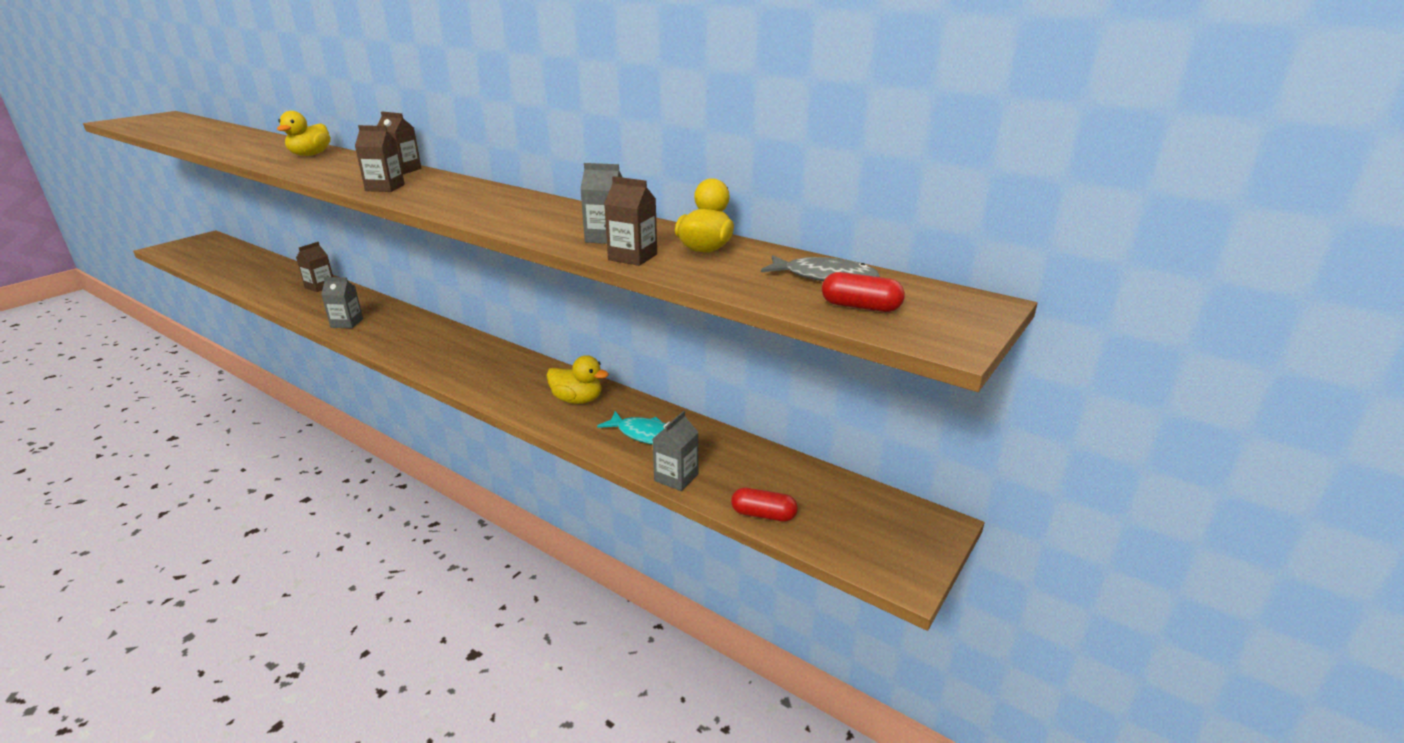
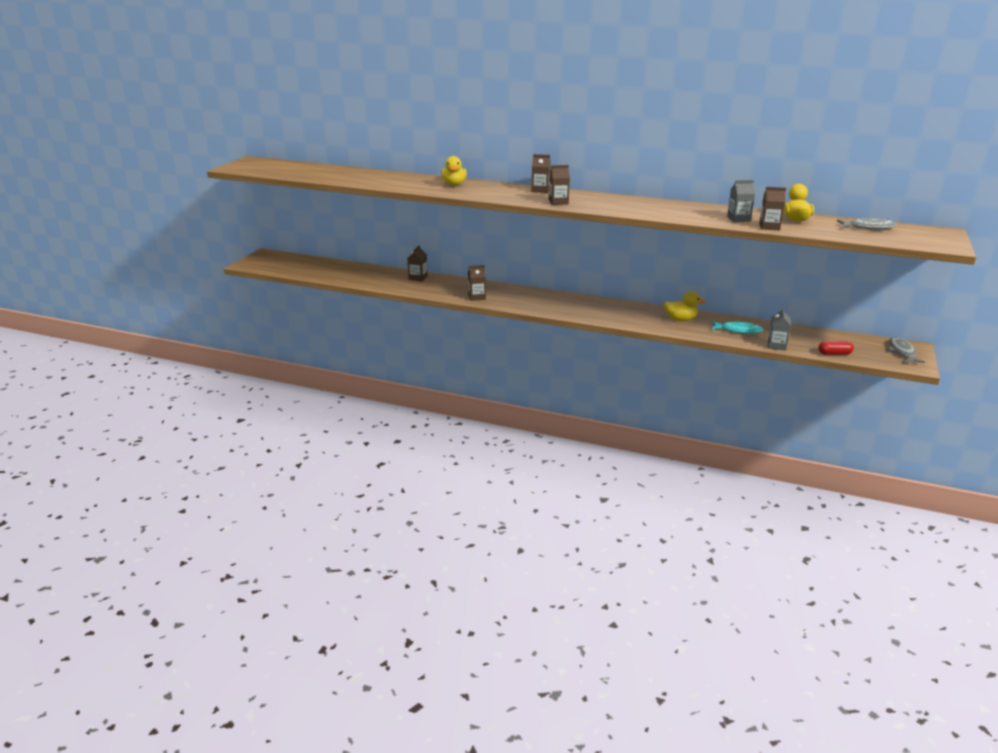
camera: 15 degrees left, 0 degrees up
grey carton [321,277,363,328] -> brown carton [468,265,486,301]
red capsule [822,272,905,312] -> none
none -> grey fish [888,337,925,363]

